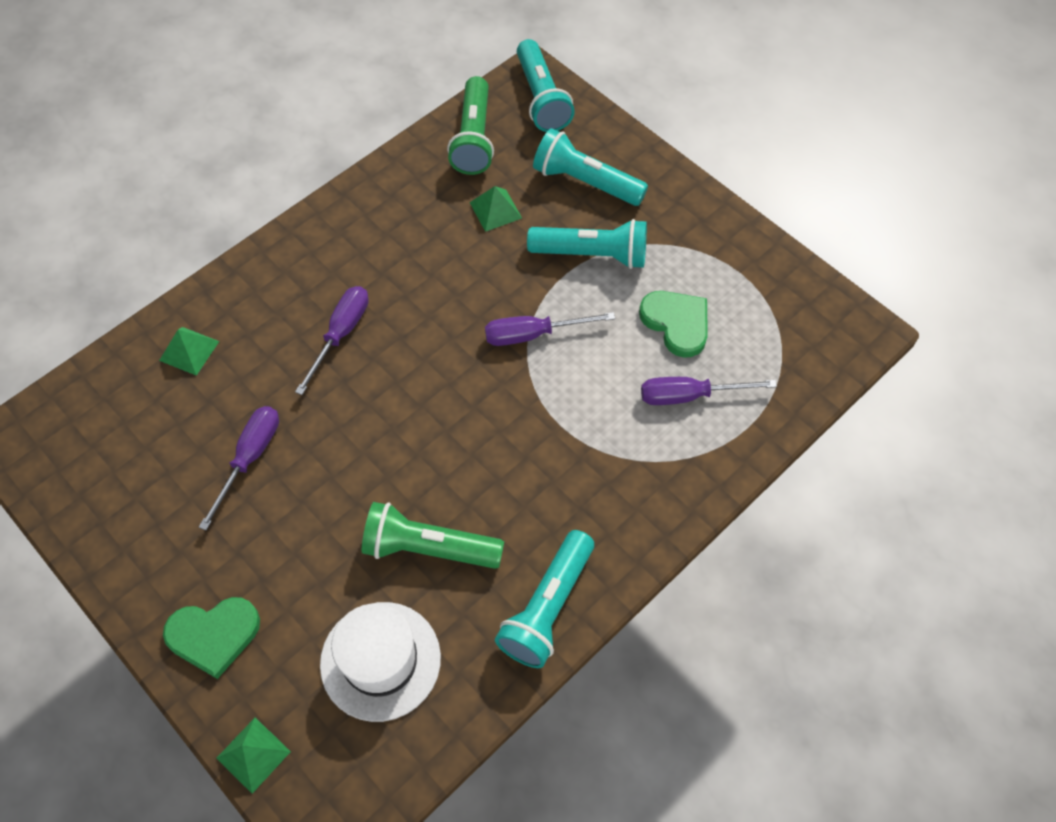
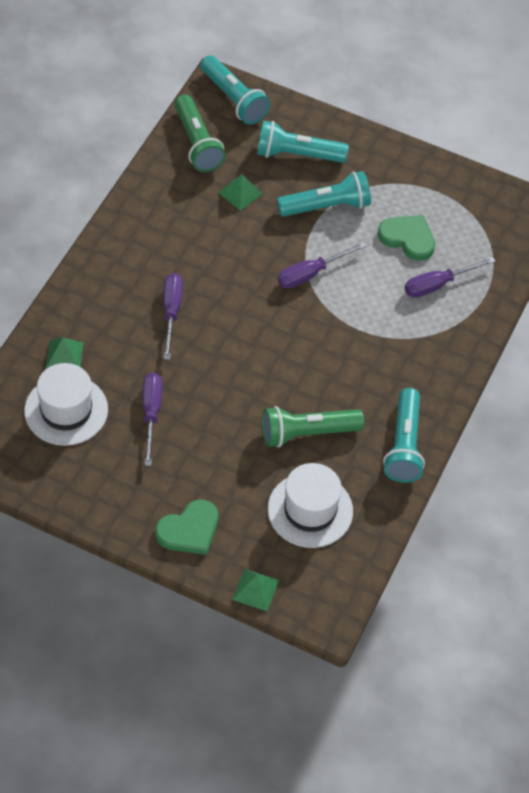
camera: 25 degrees left, 5 degrees down
none -> white hat [24,363,108,446]

